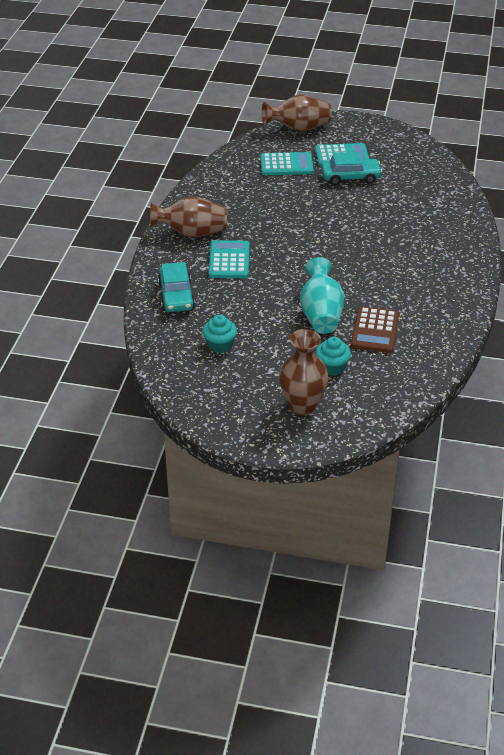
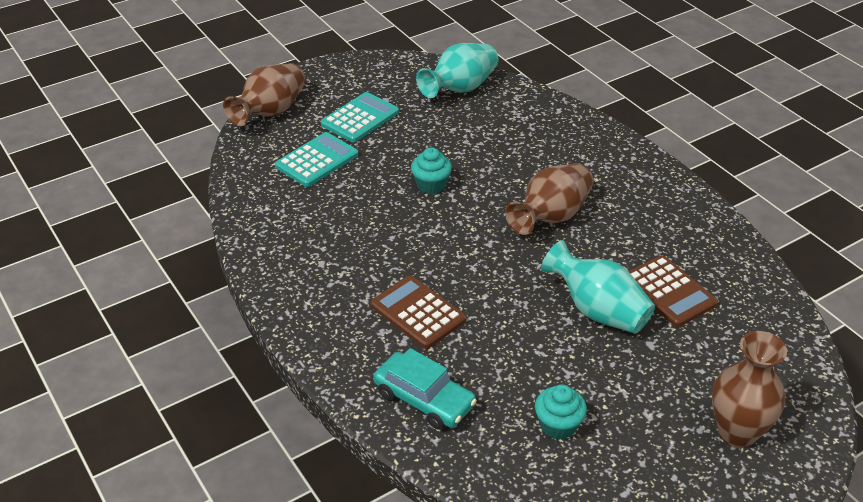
camera: 45 degrees left, 0 degrees up
brown vase [150,196,227,237] -> brown vase moved to [505,163,594,235]
turquoise calculator [209,240,250,278] -> brown calculator [370,276,466,349]
turquoise cupcake [316,336,351,376] -> turquoise cupcake moved to [411,147,452,194]
turquoise car [321,152,382,185] -> none
none -> turquoise vase [416,43,499,98]

